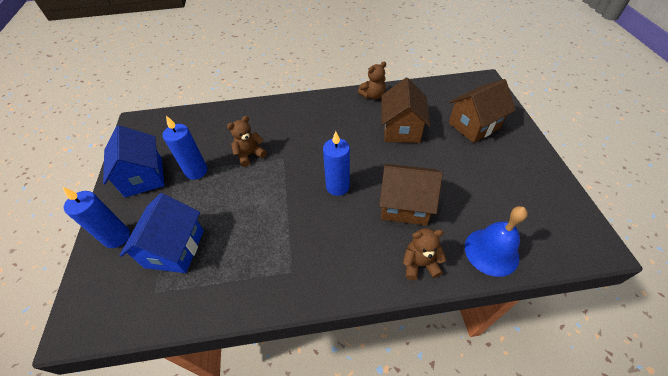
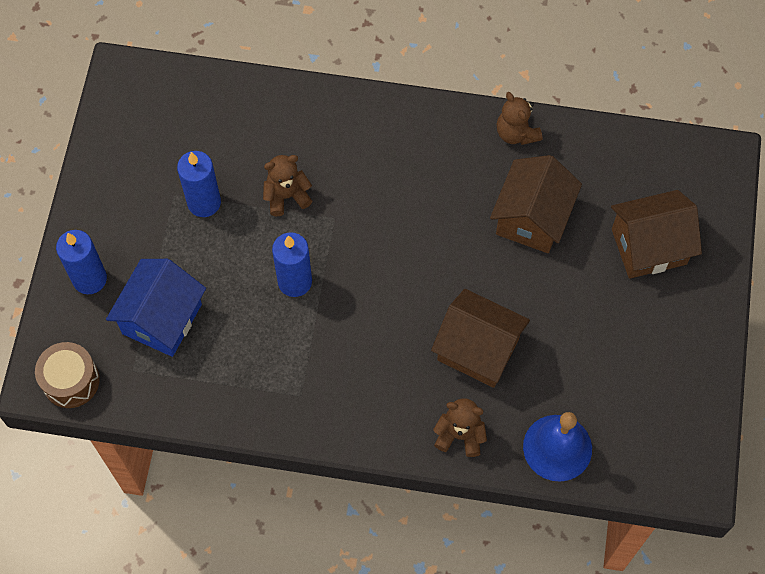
camera: 15 degrees right, 15 degrees up
blue house [103,125,164,197] -> none
blue candle [323,131,350,196] -> blue candle moved to [272,232,312,297]
brown teddy bear [358,61,386,100] -> brown teddy bear turned 75 degrees clockwise [497,92,542,145]
none -> brown drum [35,342,100,408]

